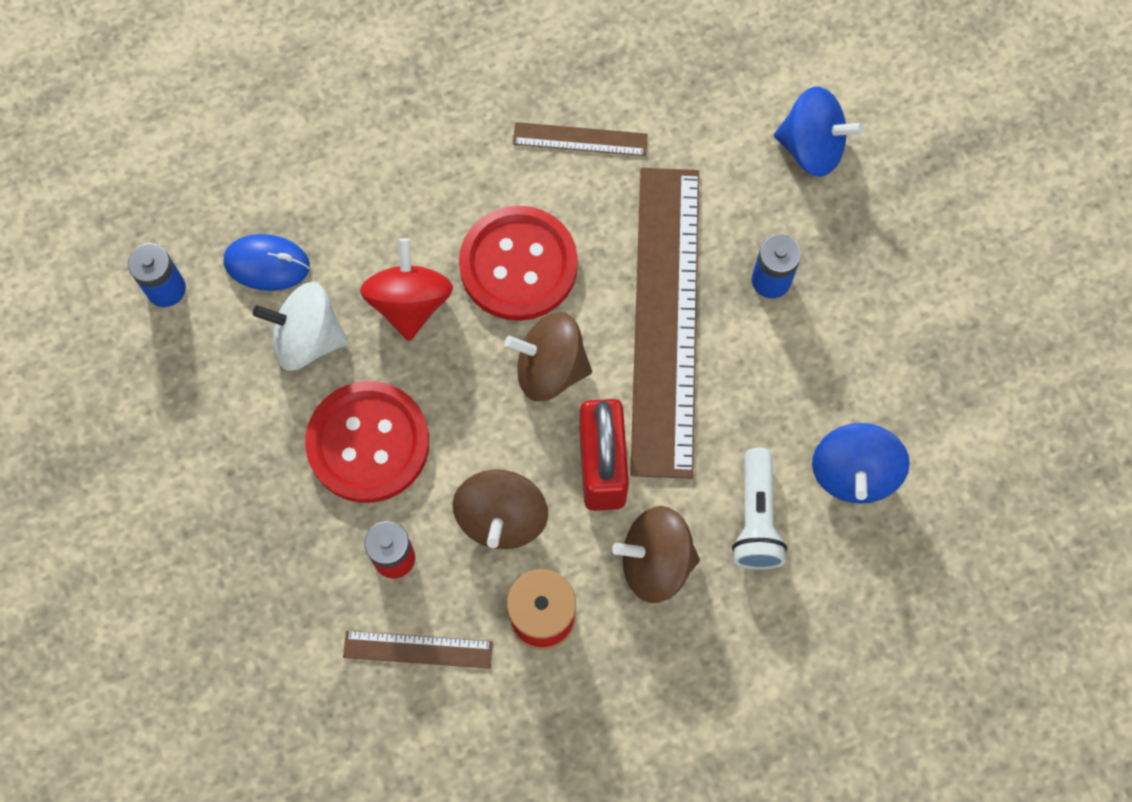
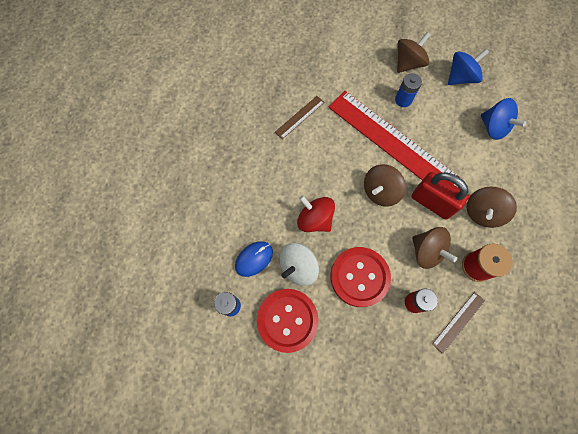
camera: 50 degrees left, 0 degrees up
red button [459,206,578,321] -> red button moved to [257,289,319,353]
brown ruler [630,168,699,479] -> red ruler [328,91,459,184]
white flashlight [732,448,787,570] -> none
blue spinning top [774,86,864,177] -> blue spinning top moved to [448,49,489,85]
none -> brown spinning top [397,32,431,73]

